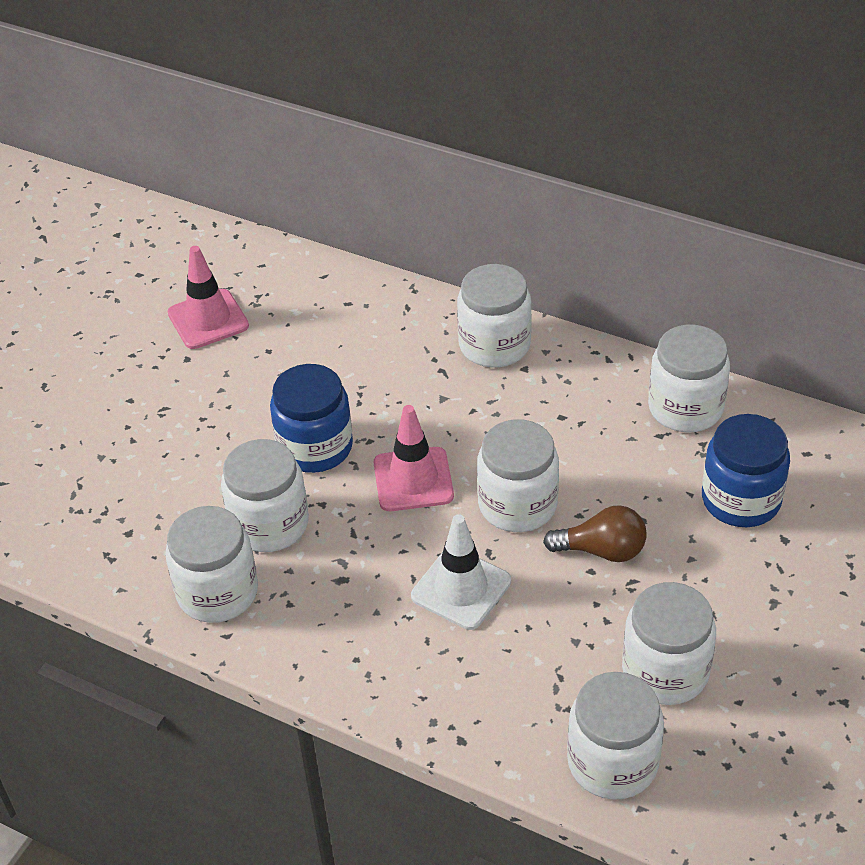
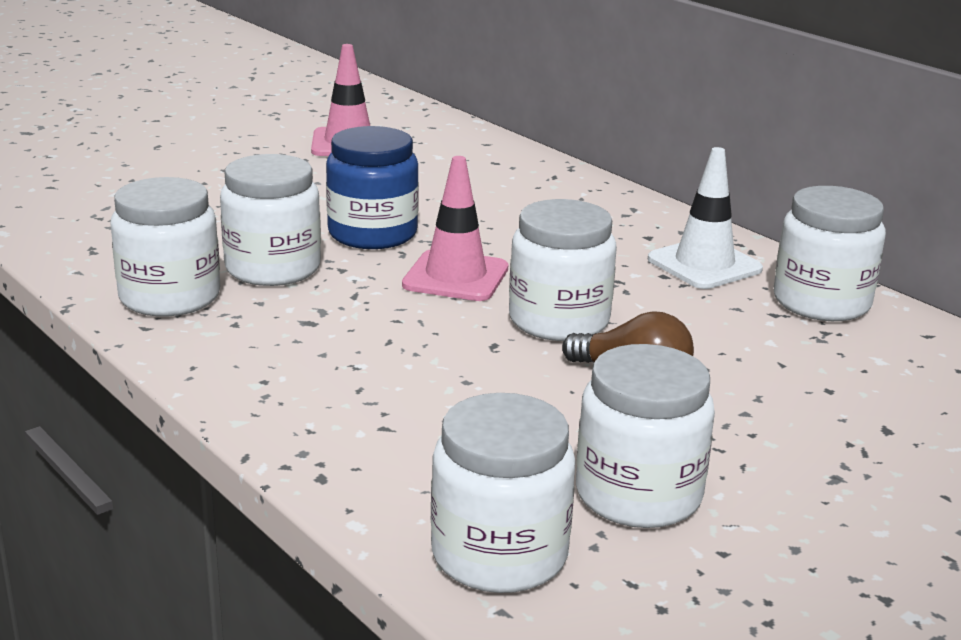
camera: 20 degrees right, 20 degrees down
white traffic cone [411,514,511,630] -> white traffic cone moved to [648,147,763,289]
white jar [457,264,532,367] -> none
blue jar [702,414,790,527] -> none

